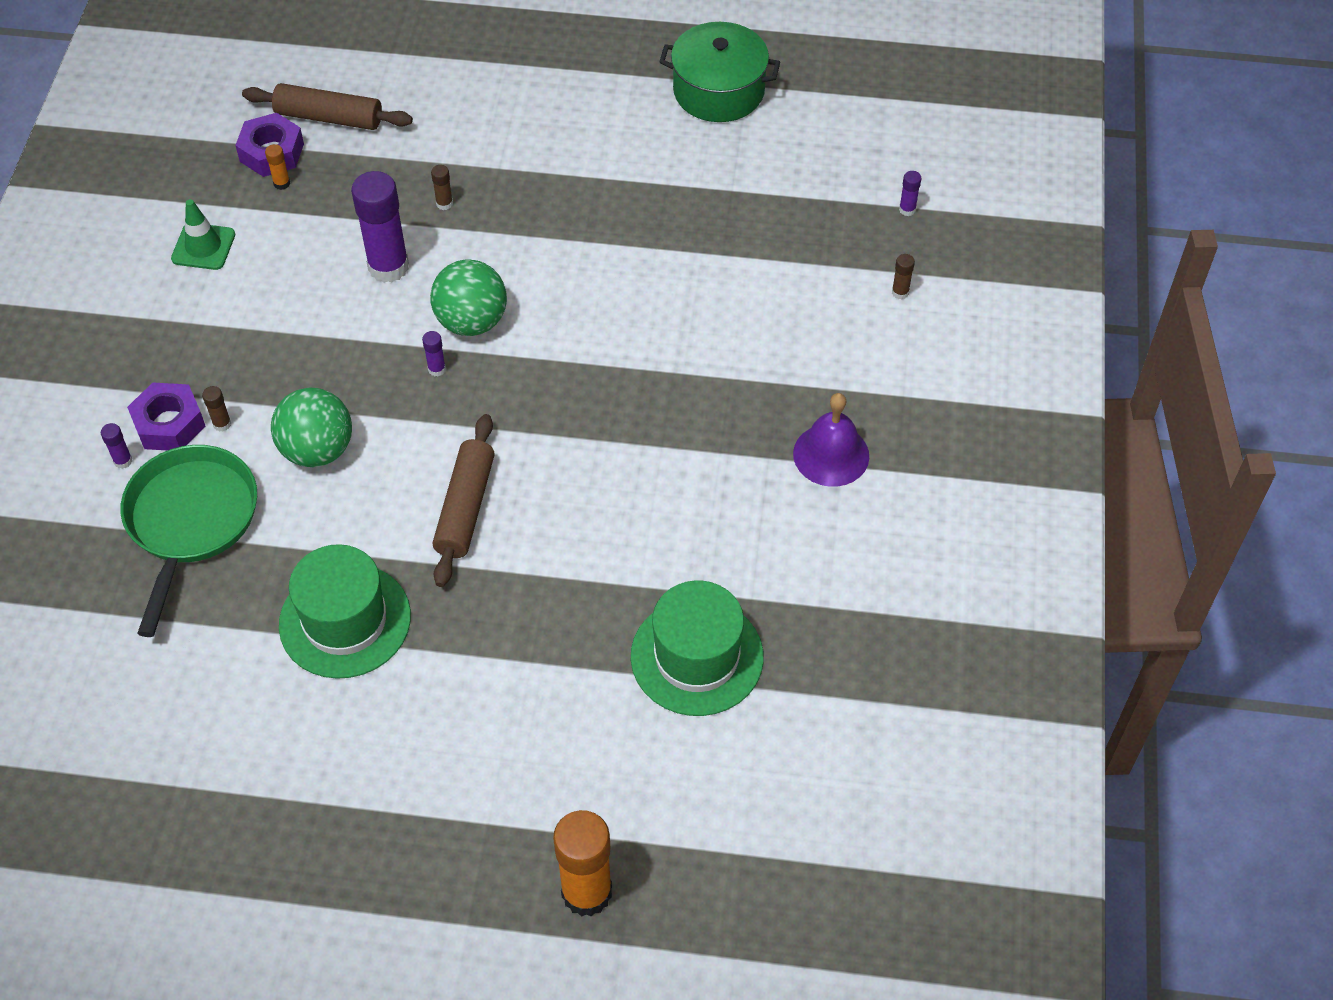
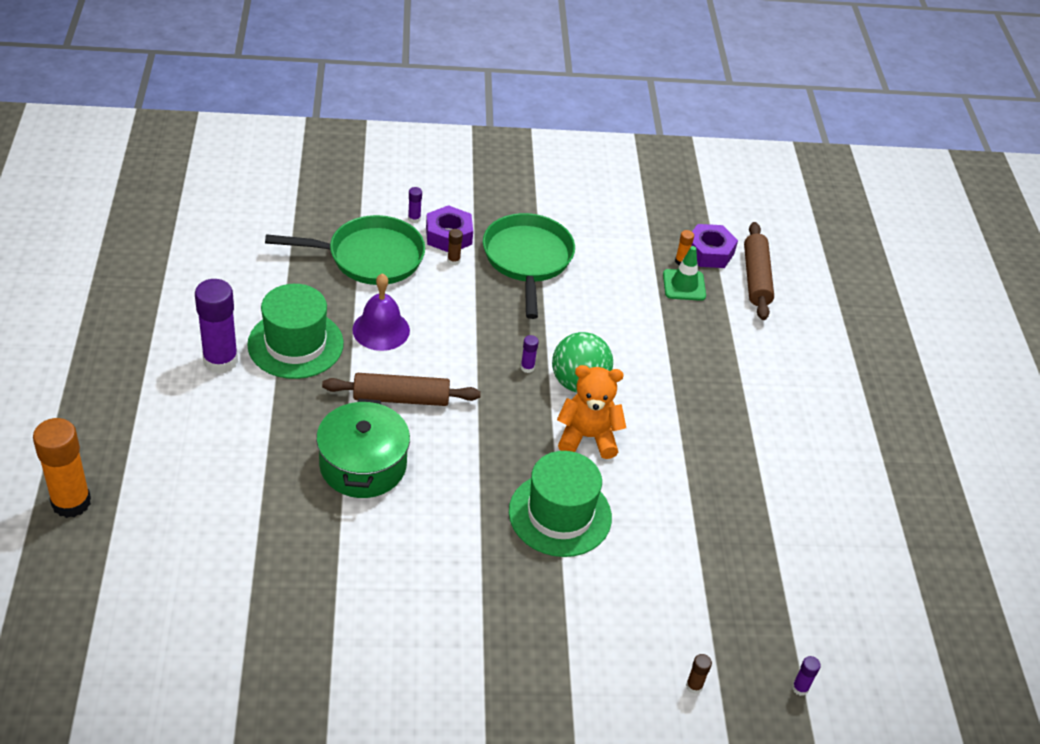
camera: 75 degrees right, 10 degrees down
green traffic cone [171,199,235,270] -> green traffic cone moved to [663,246,706,301]
green ball [271,387,352,467] -> none
purple glue stick [351,171,409,283] -> purple glue stick moved to [195,279,238,374]
brown glue stick [431,165,453,210] -> none
green hat [631,580,764,716] -> green hat moved to [509,451,612,557]
green pot [659,22,780,122] -> green pot moved to [316,399,410,498]
purple bell [793,393,869,487] -> purple bell moved to [352,273,410,351]
none -> green pan [483,213,575,319]
none -> orange teddy bear [557,365,626,459]

